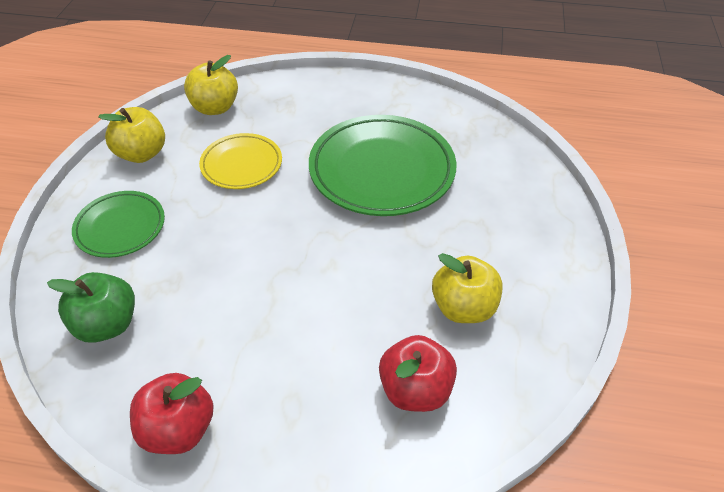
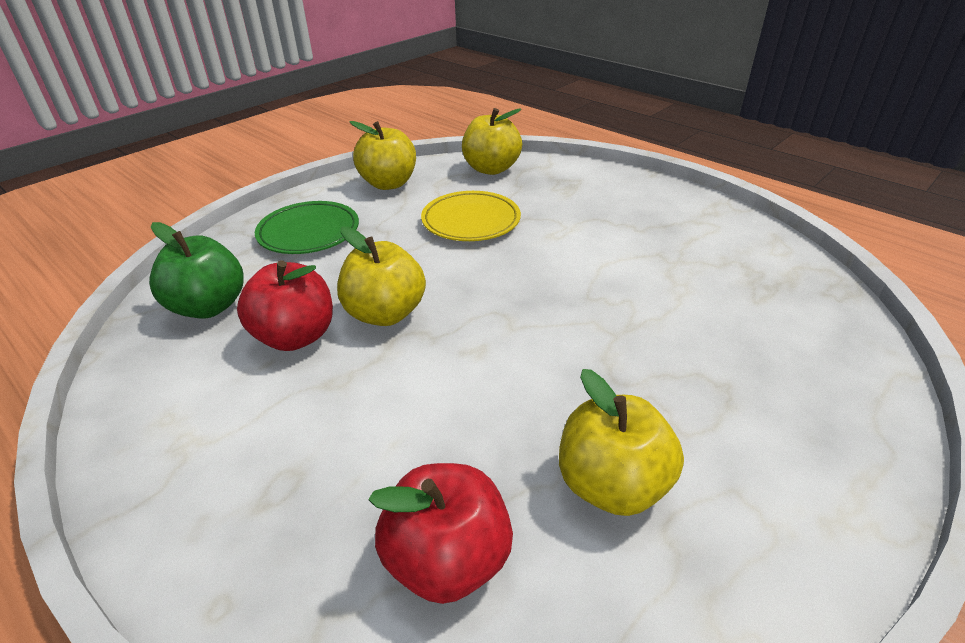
camera: 35 degrees right, 10 degrees down
red apple [130,373,214,454] -> red apple moved to [237,261,333,351]
green plate [309,115,456,216] -> none
none -> yellow apple [337,226,426,326]

